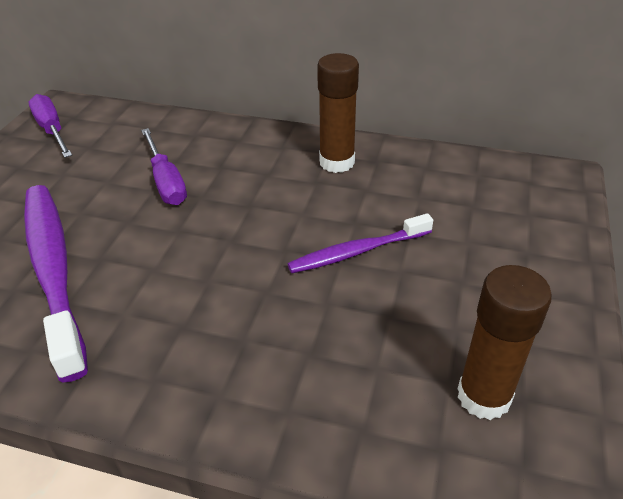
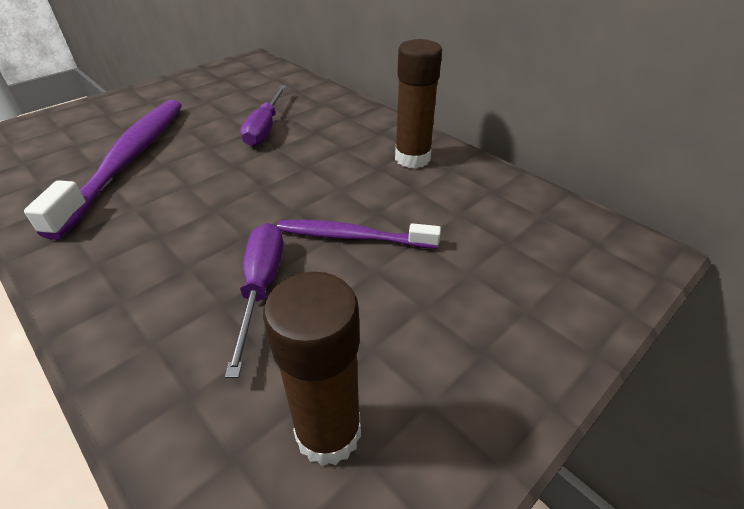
camera: 30 degrees right, 0 degrees up
purple screwdriver [28,94,72,158] -> purple screwdriver moved to [225,223,283,378]

